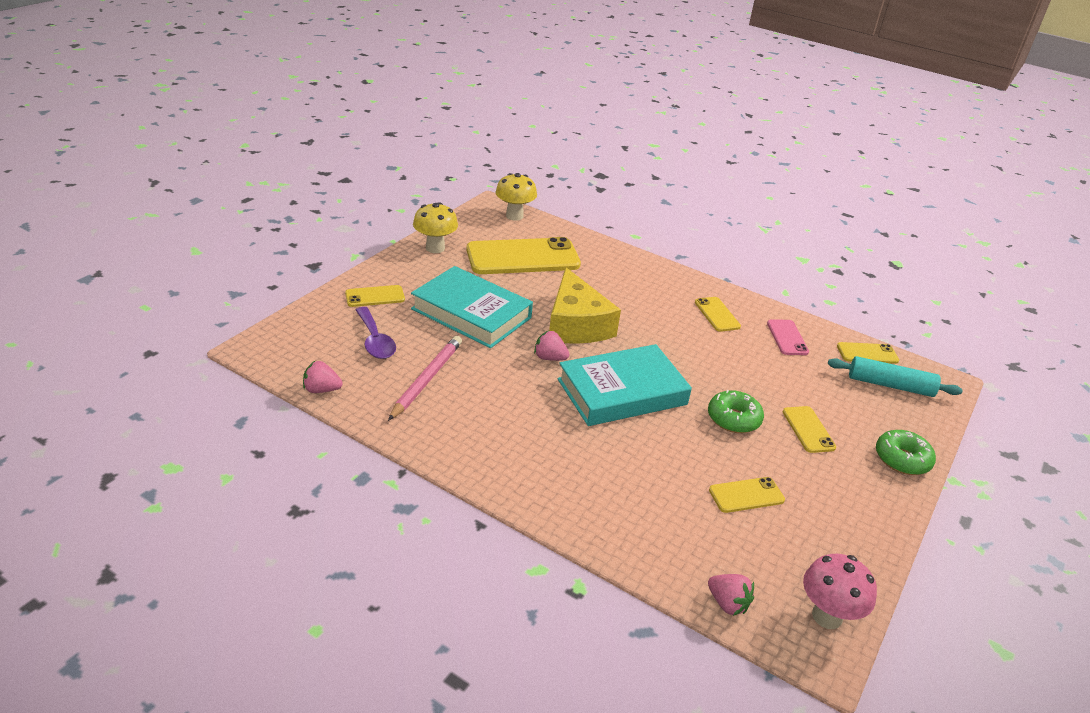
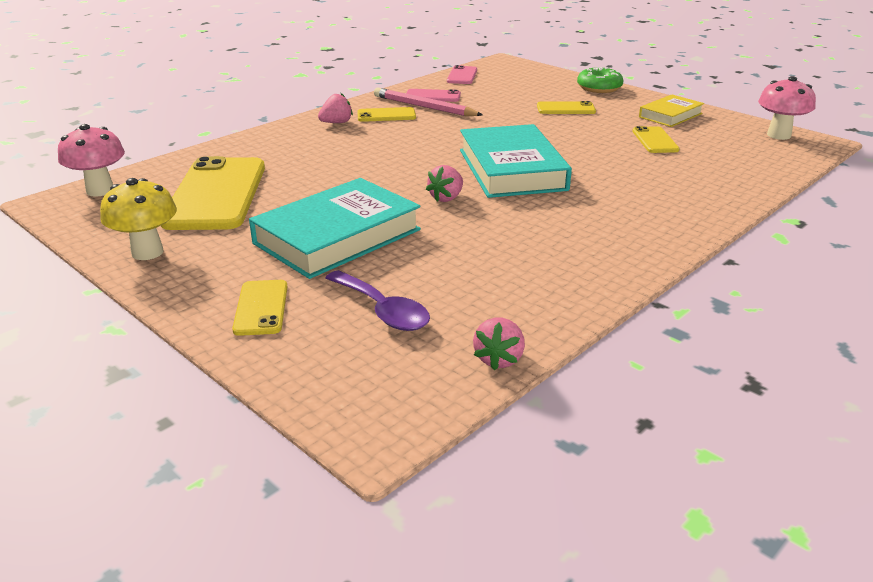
camera: 75 degrees left, 5 degrees down
purple spoon [356,307,396,359] -> purple spoon turned 60 degrees clockwise [325,270,430,331]
pink pencil [388,336,462,421] -> pink pencil moved to [374,88,483,116]
yellow mushroom [495,173,537,221] -> pink mushroom [58,124,125,197]
yellow cheese [549,267,621,344] -> none
green donut [708,390,764,433] -> none
pink strawberry [708,574,754,616] -> pink strawberry moved to [318,93,353,123]
turquoise rolling pin [828,356,963,397] -> none
yellow phone [837,342,899,364] -> pink phone [447,65,477,84]
none -> yellow book [639,95,704,127]

